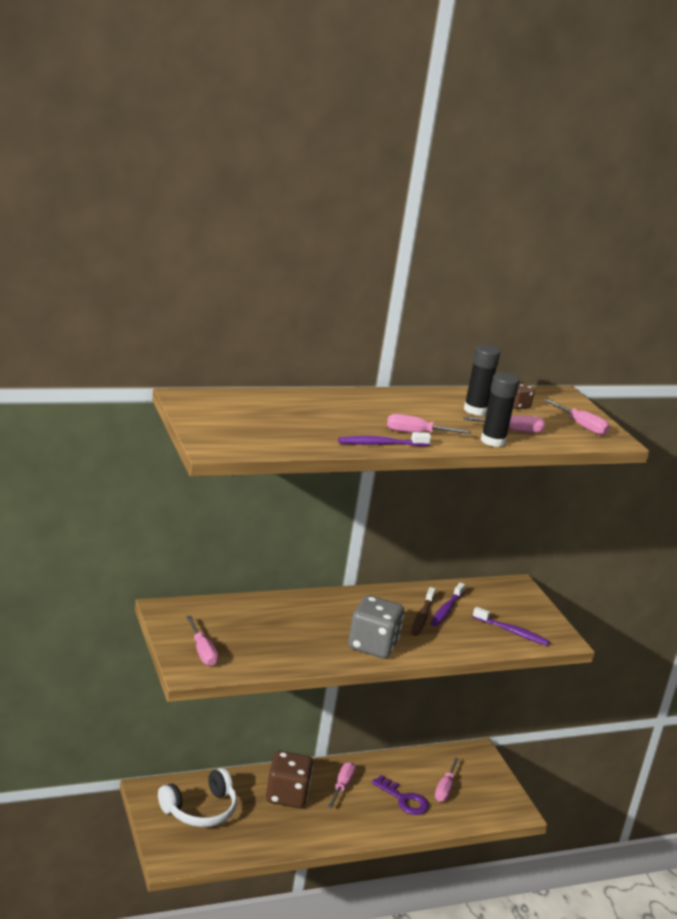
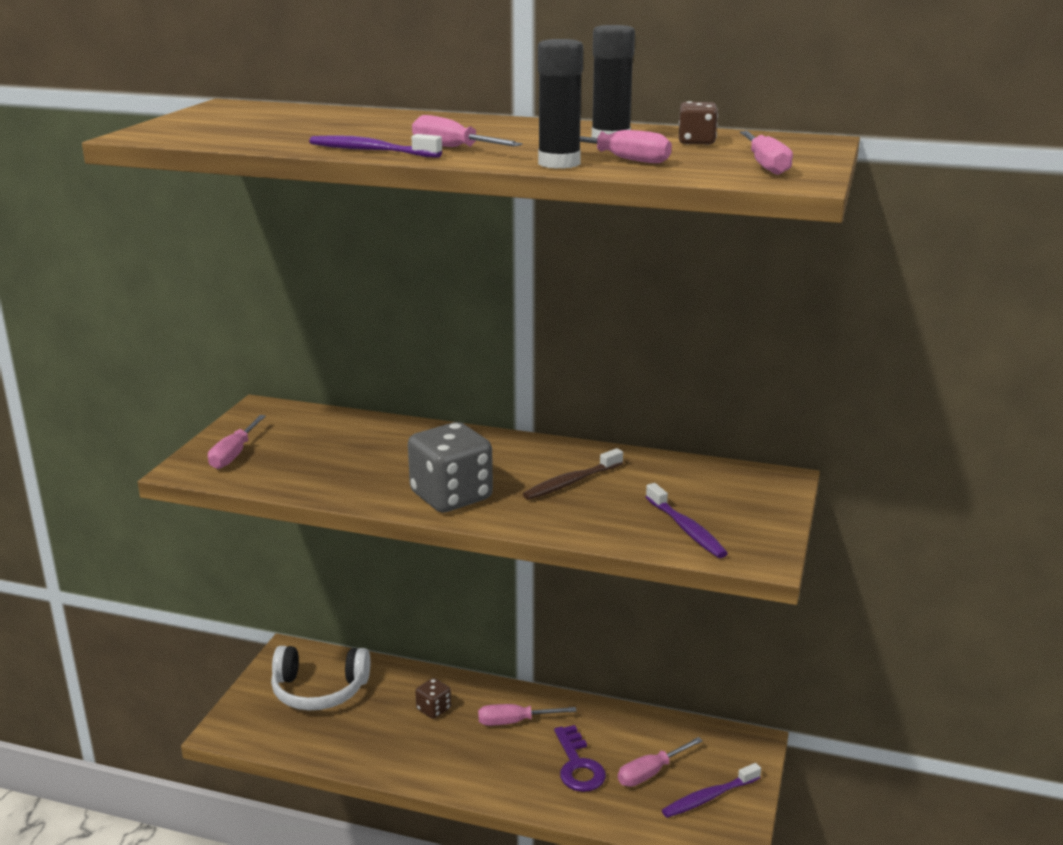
camera: 40 degrees right, 0 degrees up
brown dice [266,751,313,808] -> brown dice [415,678,451,719], size x0.50
pink screwdriver [328,762,356,808] -> pink screwdriver turned 150 degrees counterclockwise [478,704,576,726]
purple toothbrush [430,582,465,627] -> purple toothbrush moved to [662,763,761,818]

